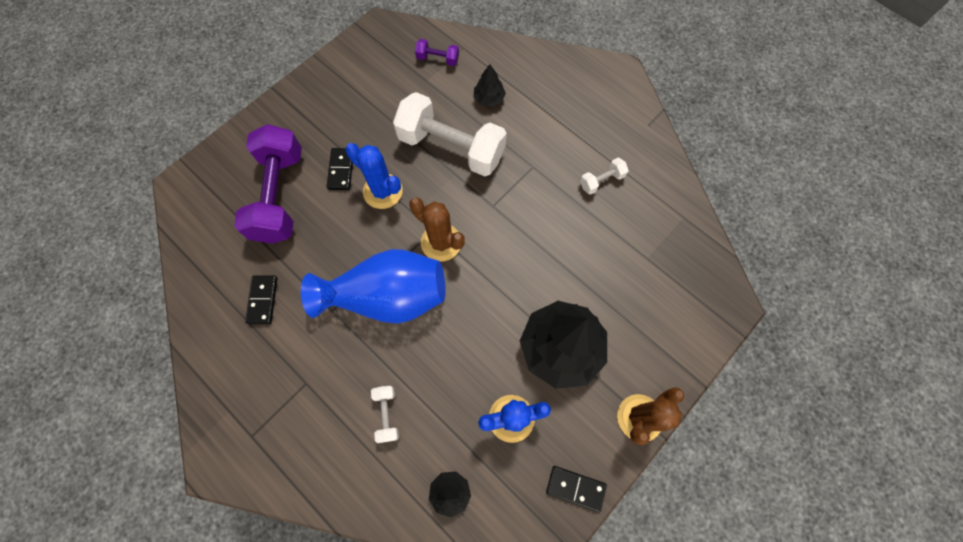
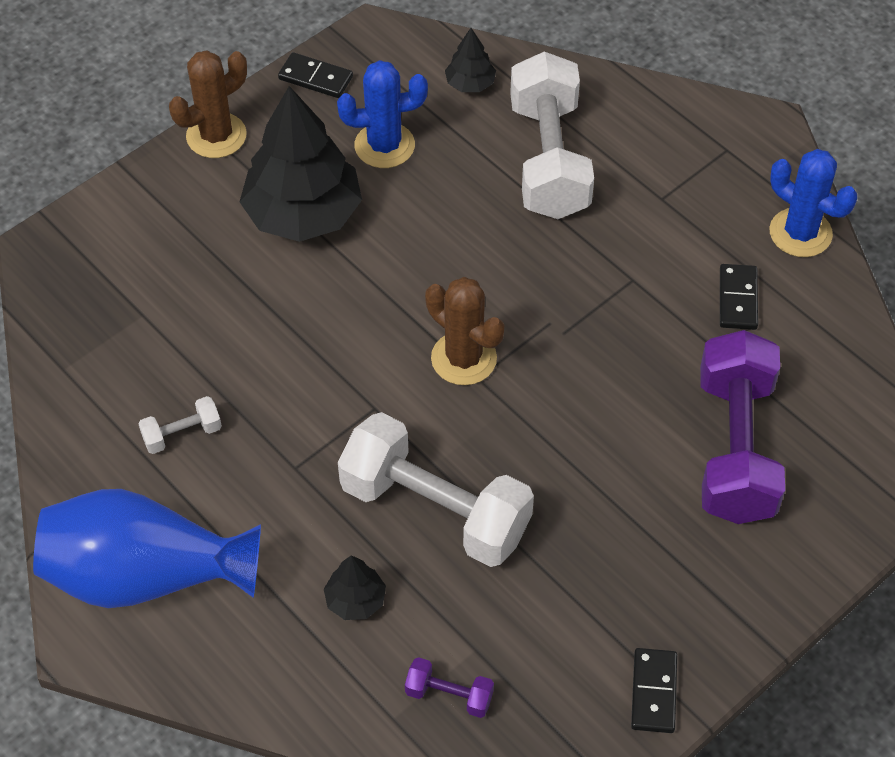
camera: 175 degrees left, 15 degrees down
blue vase [301,249,446,324] -> blue vase moved to [33,489,261,608]
black domino [327,148,353,190] -> black domino moved to [631,648,677,733]
blue cactus [345,143,403,209] -> blue cactus moved to [770,149,857,257]
white dumbbell [371,386,399,443] -> white dumbbell [510,51,594,219], size x2.35

